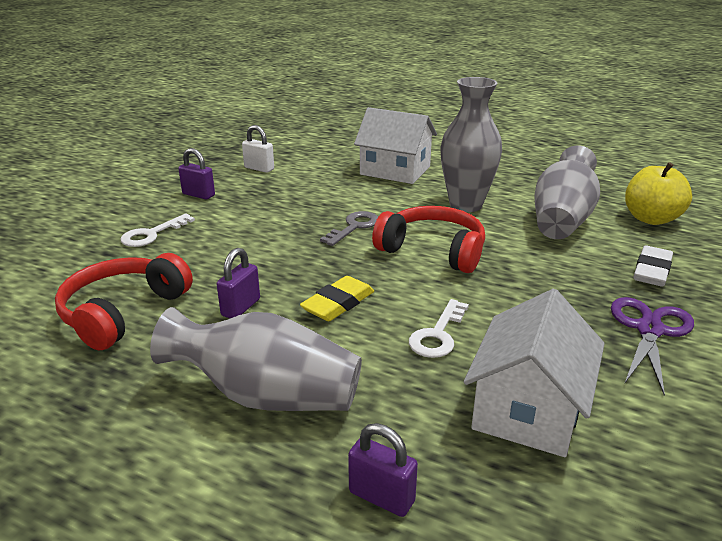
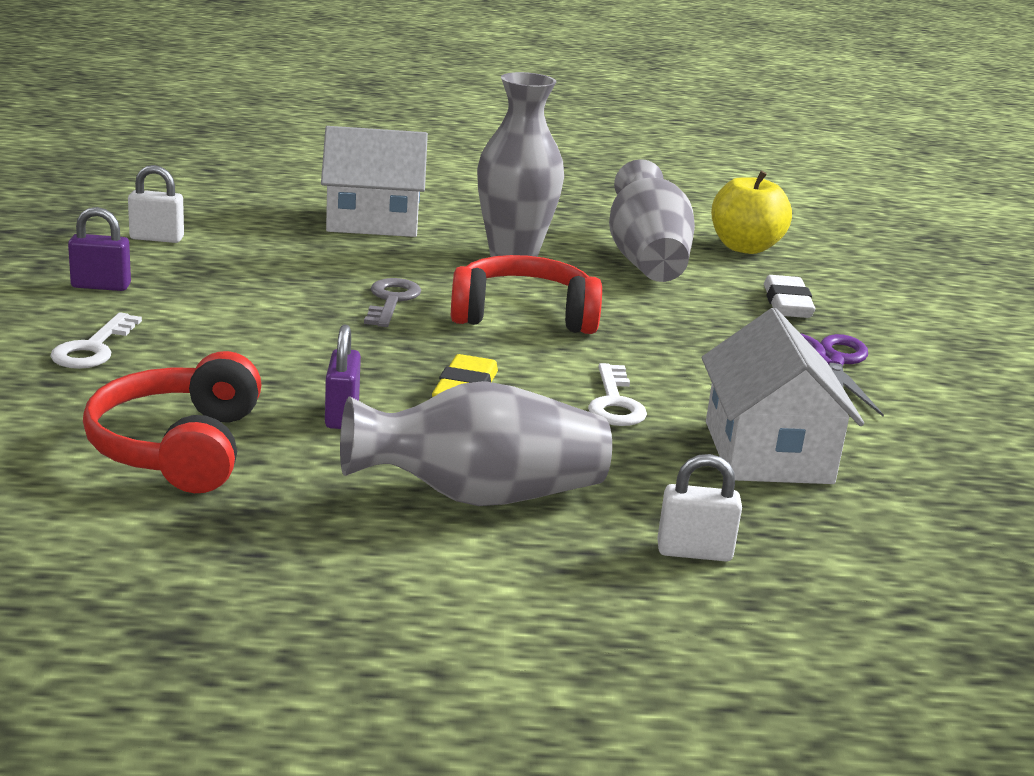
camera: 30 degrees left, 5 degrees down
purple padlock [348,423,418,517] -> white padlock [657,454,742,561]

